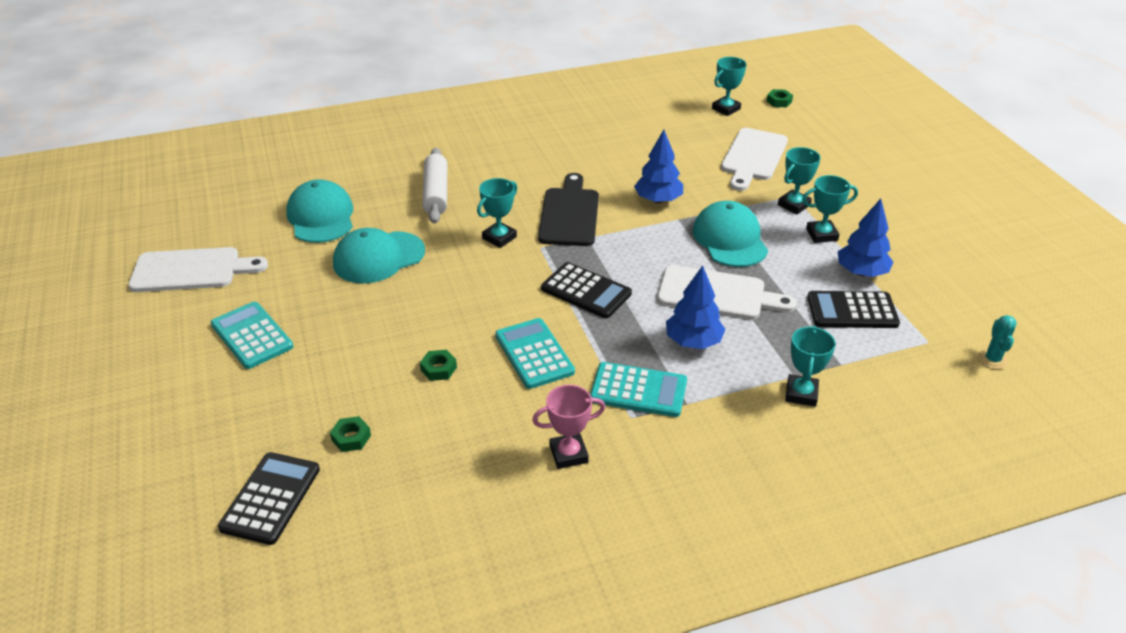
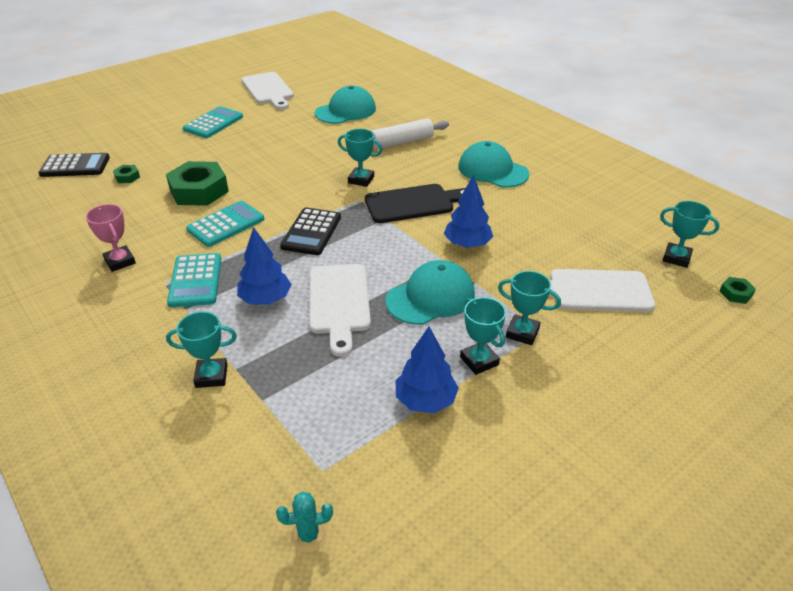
camera: 70 degrees right, 0 degrees up
turquoise cap [333,228,425,284] -> turquoise cap moved to [458,141,529,188]
green nut [420,350,457,381] -> green nut [166,161,229,206], size x2.30
black calculator [807,291,900,328] -> none

